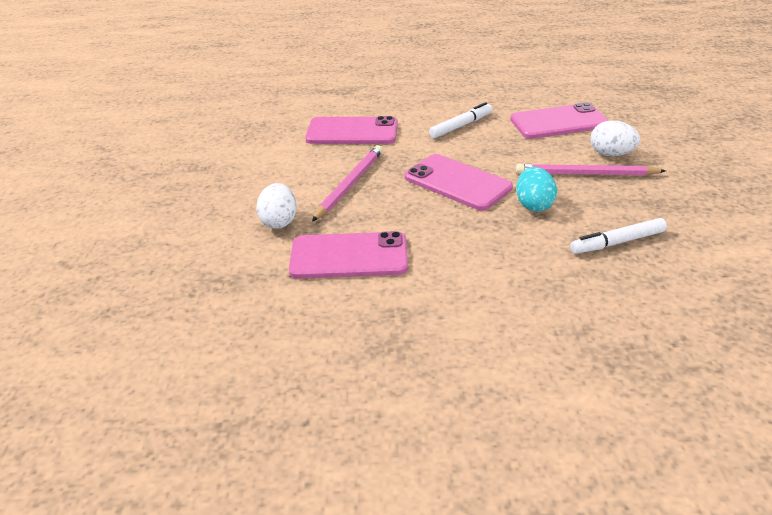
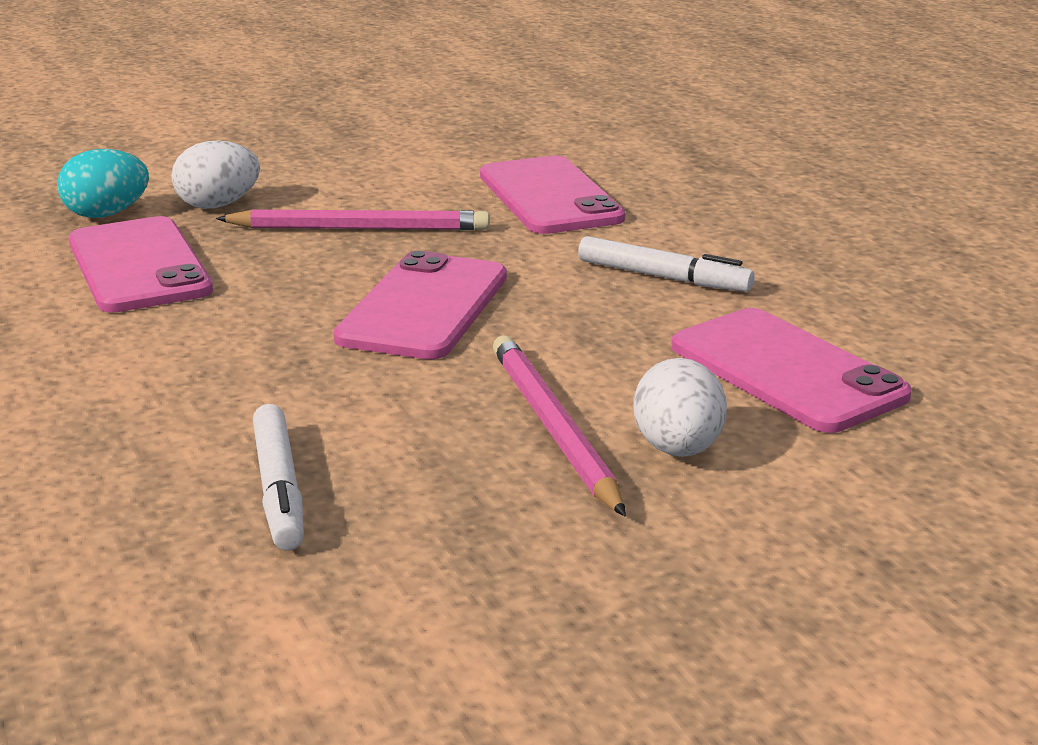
camera: 65 degrees right, 10 degrees down
turquoise egg [516,167,557,212] -> turquoise egg moved to [57,149,149,218]
white marker [570,218,667,254] -> white marker turned 150 degrees counterclockwise [253,404,304,551]

